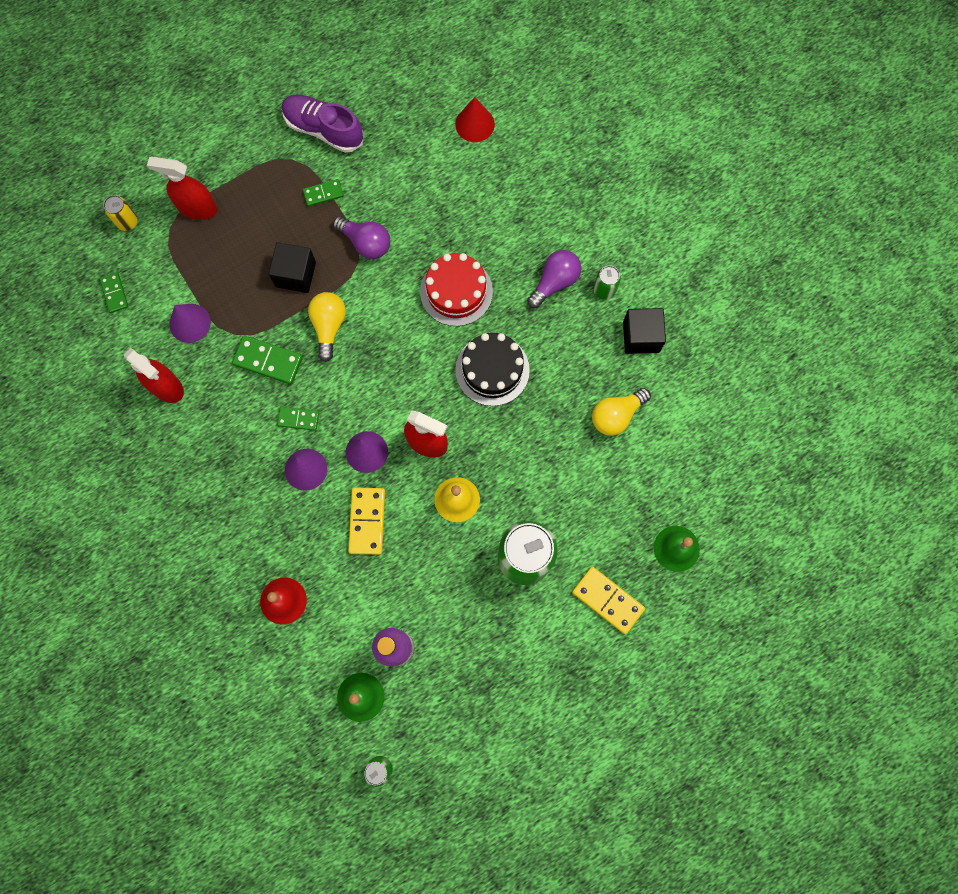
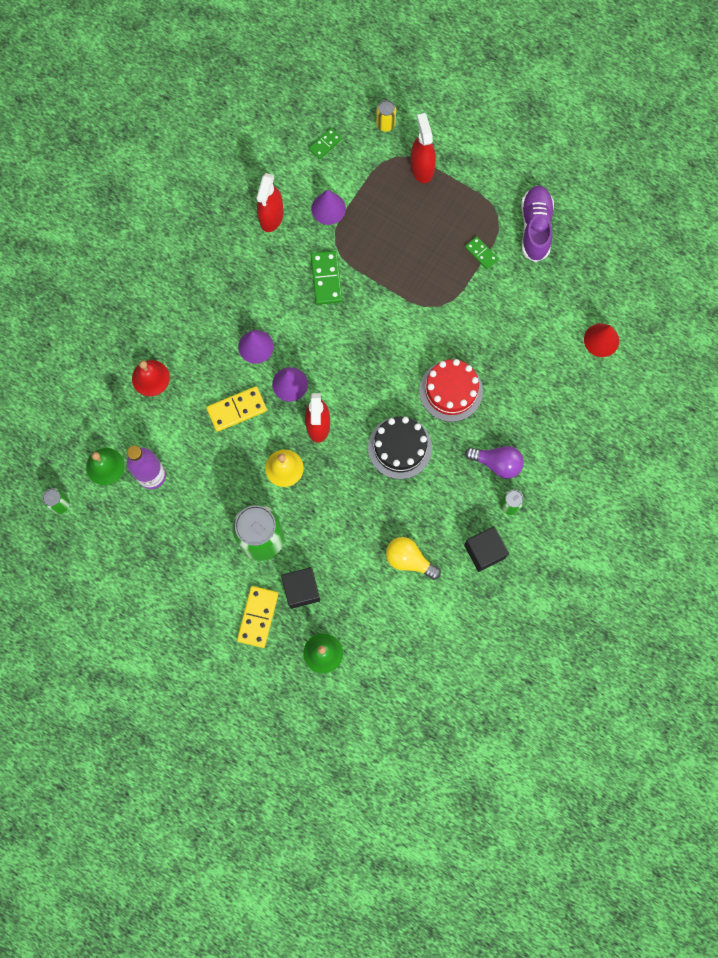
camera: 65 degrees right, 0 degrees up
black cube [269,242,316,293] -> black cube moved to [281,567,320,609]
green domino [277,407,319,431] -> none
yellow light bulb [308,292,346,362] -> none
purple light bulb [333,216,390,259] -> none

